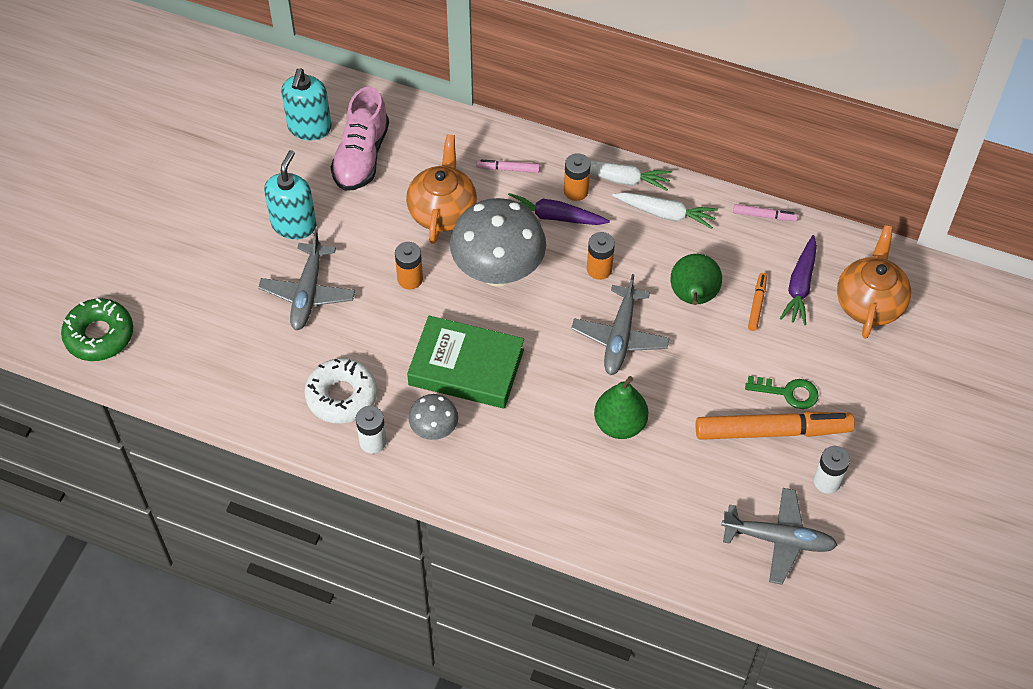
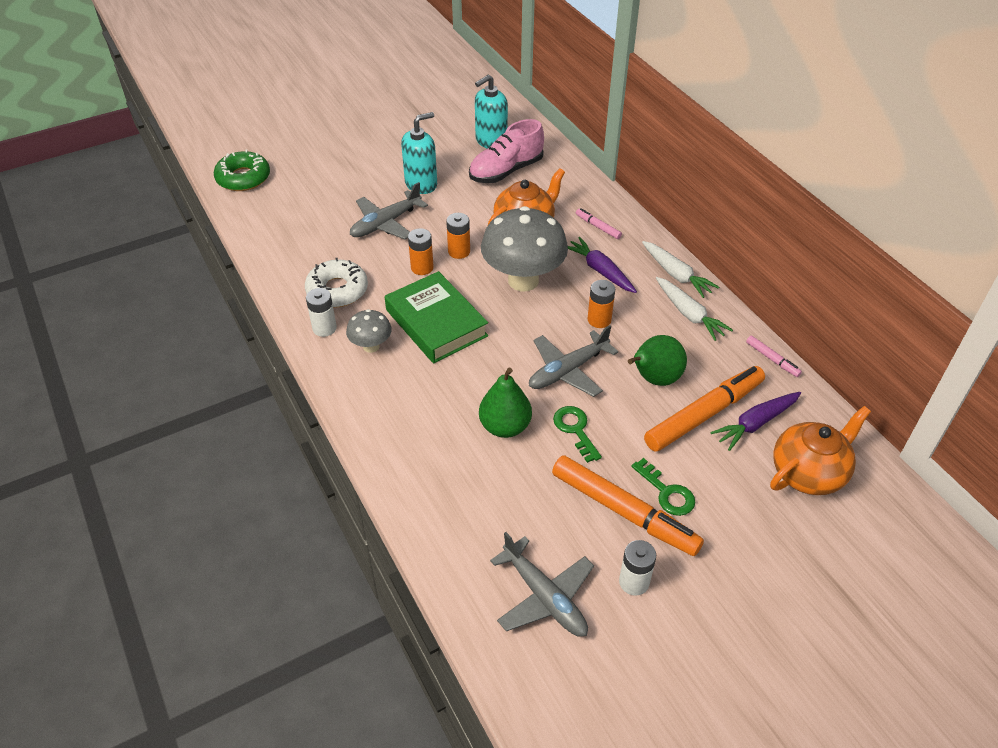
camera: 40 degrees right, 10 degrees down
orange battery [564,153,591,201] -> orange battery moved to [408,228,434,275]
orange marker [748,273,767,331] -> orange marker [644,366,765,452], size x2.25
none -> green key [553,406,602,463]

